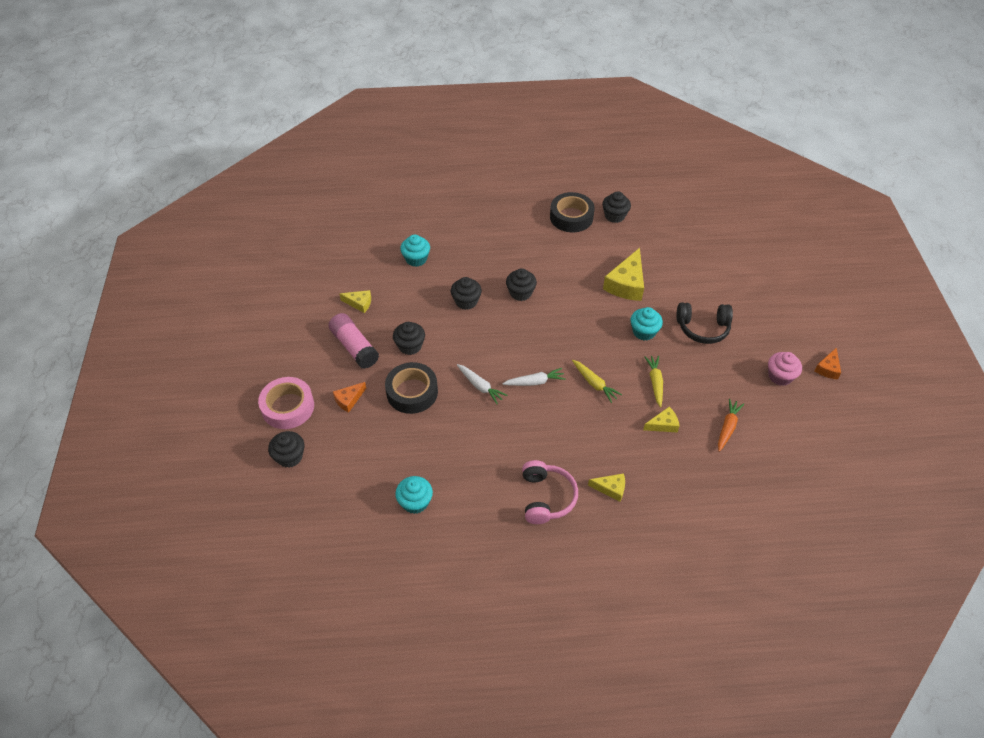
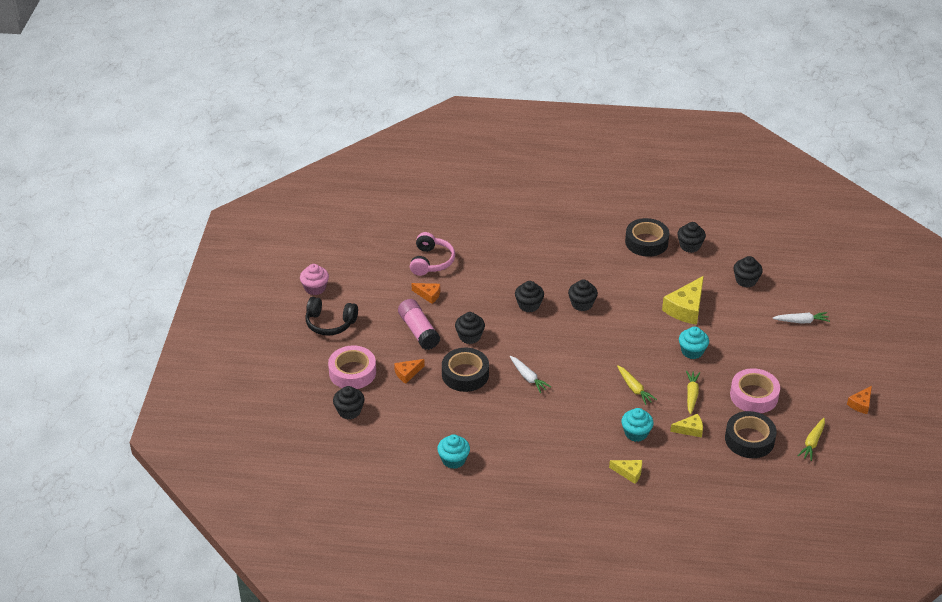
camera: 10 degrees right, 10 degrees down
yellow cheese [340,290,371,313] -> orange cheese [411,283,440,304]
turquoise cupcake [400,235,430,267] -> turquoise cupcake moved to [621,408,654,442]
white carrot [502,368,566,386] -> white carrot moved to [772,312,830,324]
pink headphones [522,460,578,524] -> pink headphones moved to [410,232,455,276]
black headphones [676,302,733,344] -> black headphones moved to [305,297,358,336]
orange carrot [718,399,744,452] -> black tape [725,411,777,458]
pink cupcake [768,352,802,386] -> pink cupcake moved to [300,264,329,295]
none -> pink tape [730,368,780,413]
none -> black cupcake [733,256,763,288]
none -> yellow carrot [797,418,825,461]

